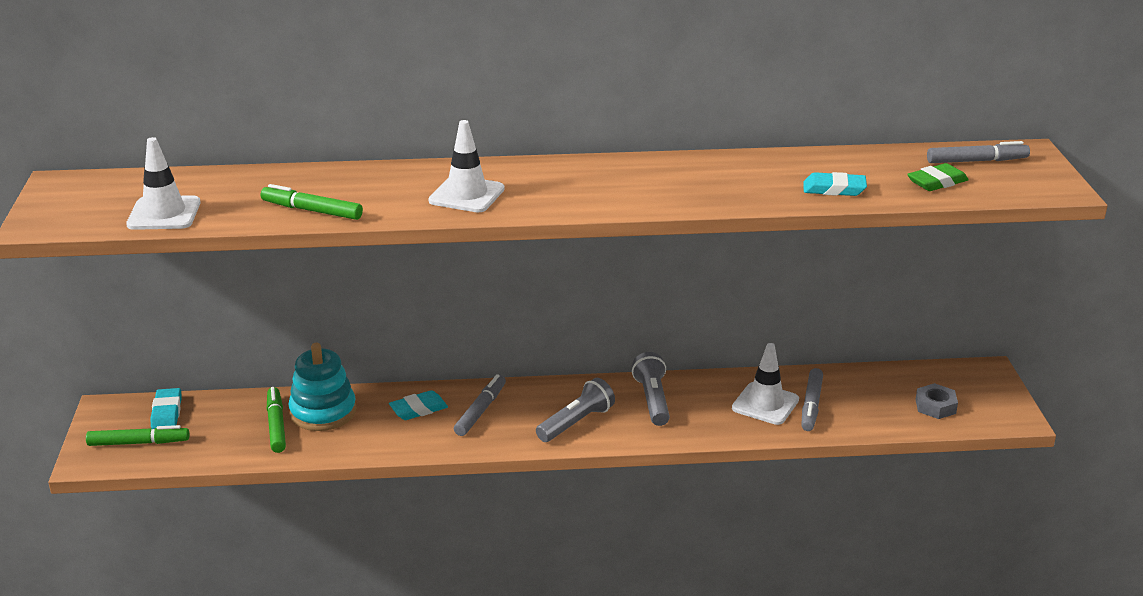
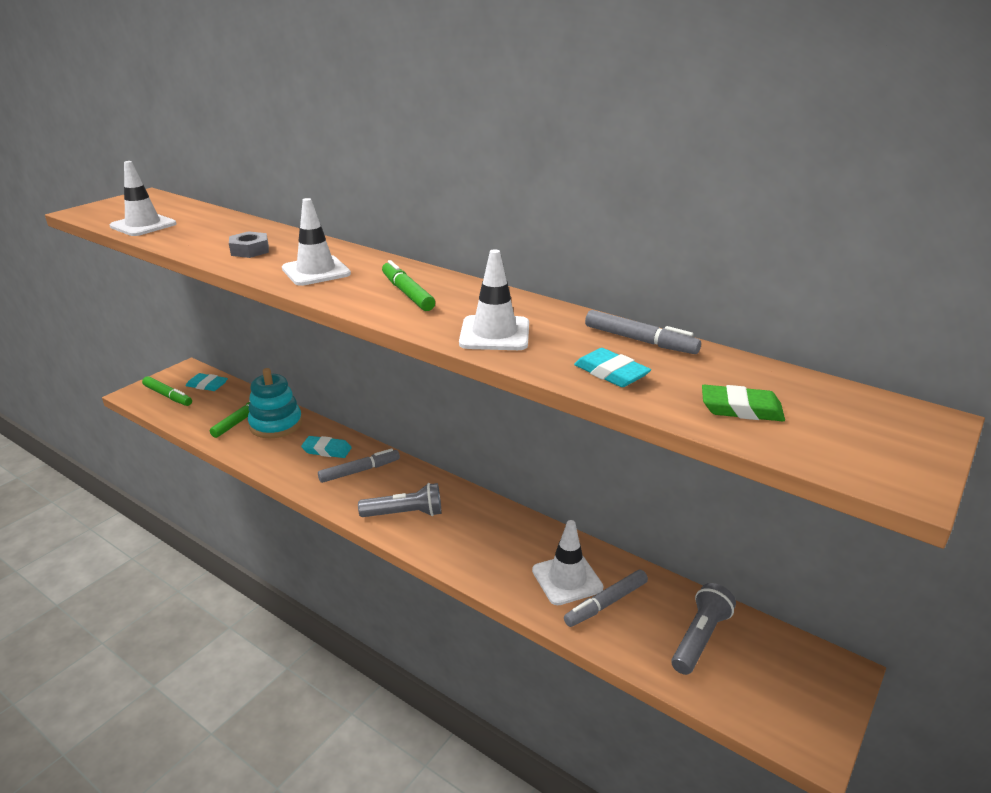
camera: 40 degrees right, 0 degrees up
turquoise eraser [150,388,182,429] -> turquoise eraser turned 75 degrees clockwise [186,373,228,391]
green marker [261,184,363,220] -> green marker moved to [382,260,435,311]
grey flashlight [632,352,670,426] -> grey flashlight moved to [671,583,736,675]
grey nut [915,383,958,419] -> grey nut moved to [229,231,269,258]
grey marker [927,141,1030,163] -> grey marker moved to [585,310,701,354]
none -> white traffic cone [459,249,529,350]

